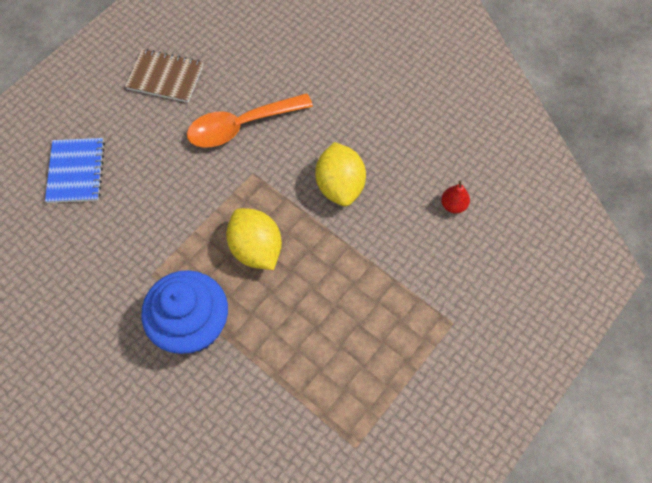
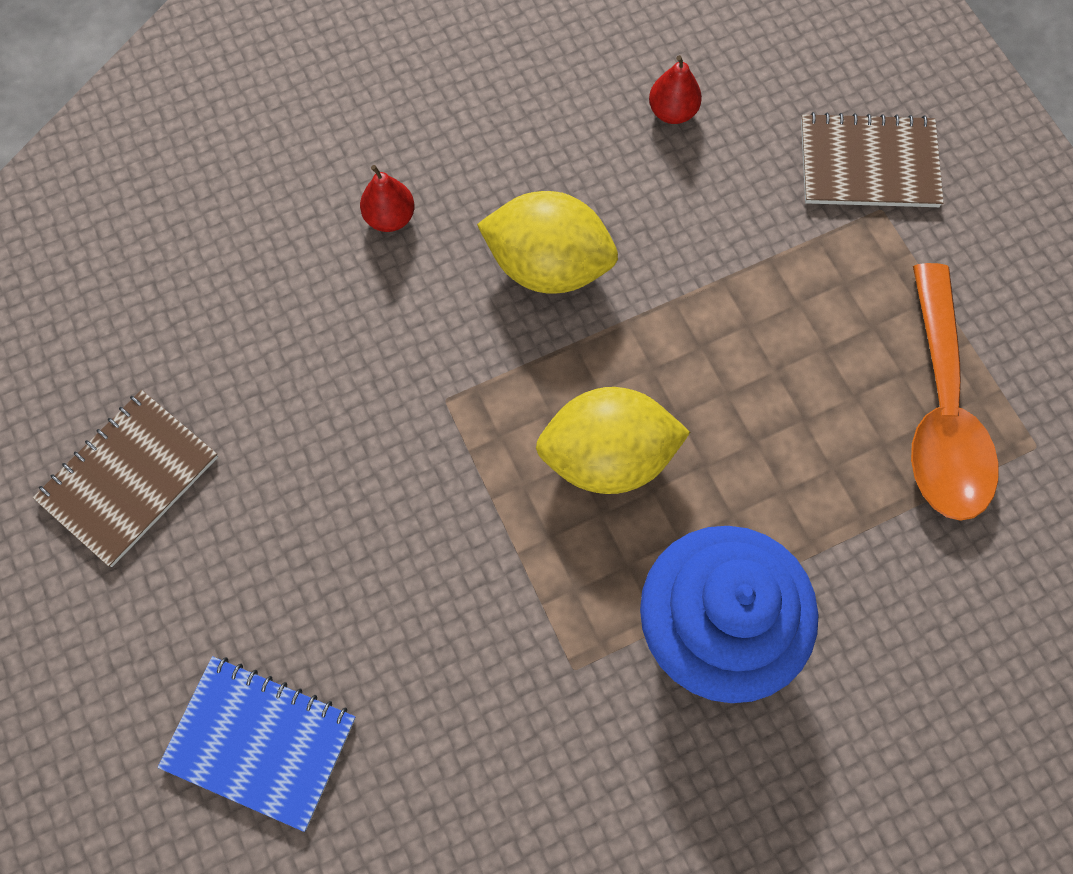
camera: 65 degrees left, 5 degrees up
orange spoon [187,93,313,148] -> orange spoon moved to [911,263,999,521]
none -> red pear [360,165,415,232]
none -> brown notebook [801,112,944,207]

